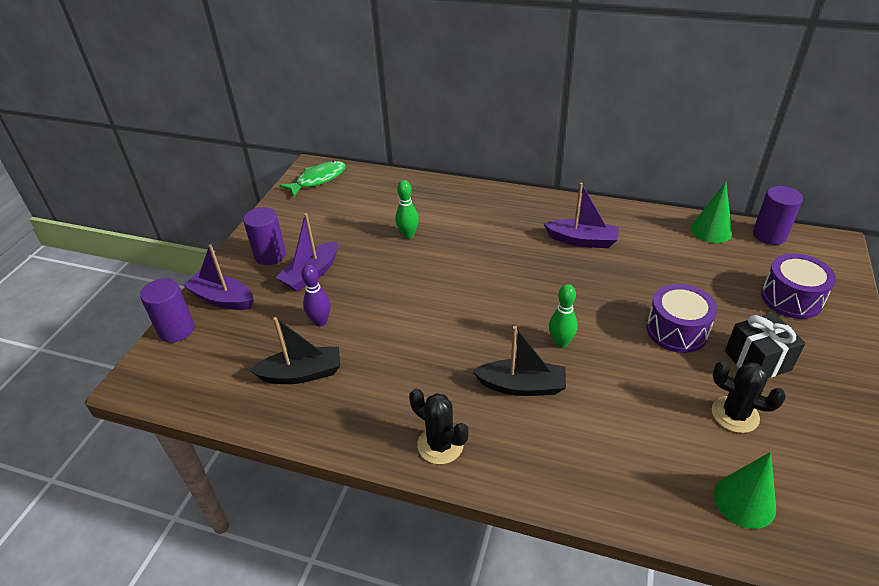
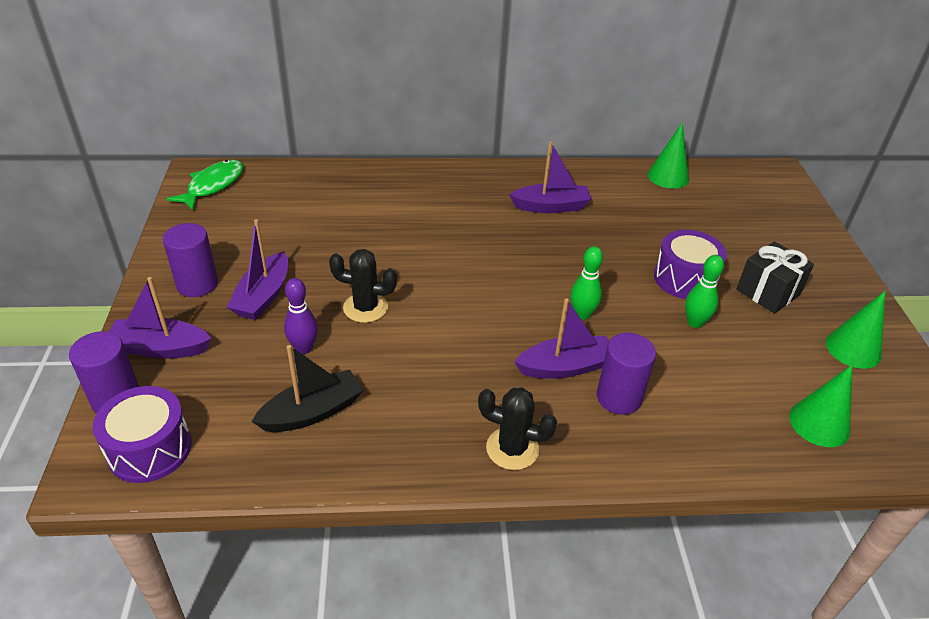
camera: 25 degrees left, 0 degrees up
green bowling pin [395,180,419,239] -> green bowling pin moved to [685,255,724,328]
black boat [472,326,566,396] -> purple boat [514,298,609,379]
black cactus [712,361,786,433] -> black cactus moved to [329,249,397,323]
purple cylinder [753,186,803,245] -> purple cylinder moved to [597,333,656,415]
purple drum [761,253,836,319] -> purple drum moved to [93,386,192,483]
none -> green cone [826,291,885,369]

